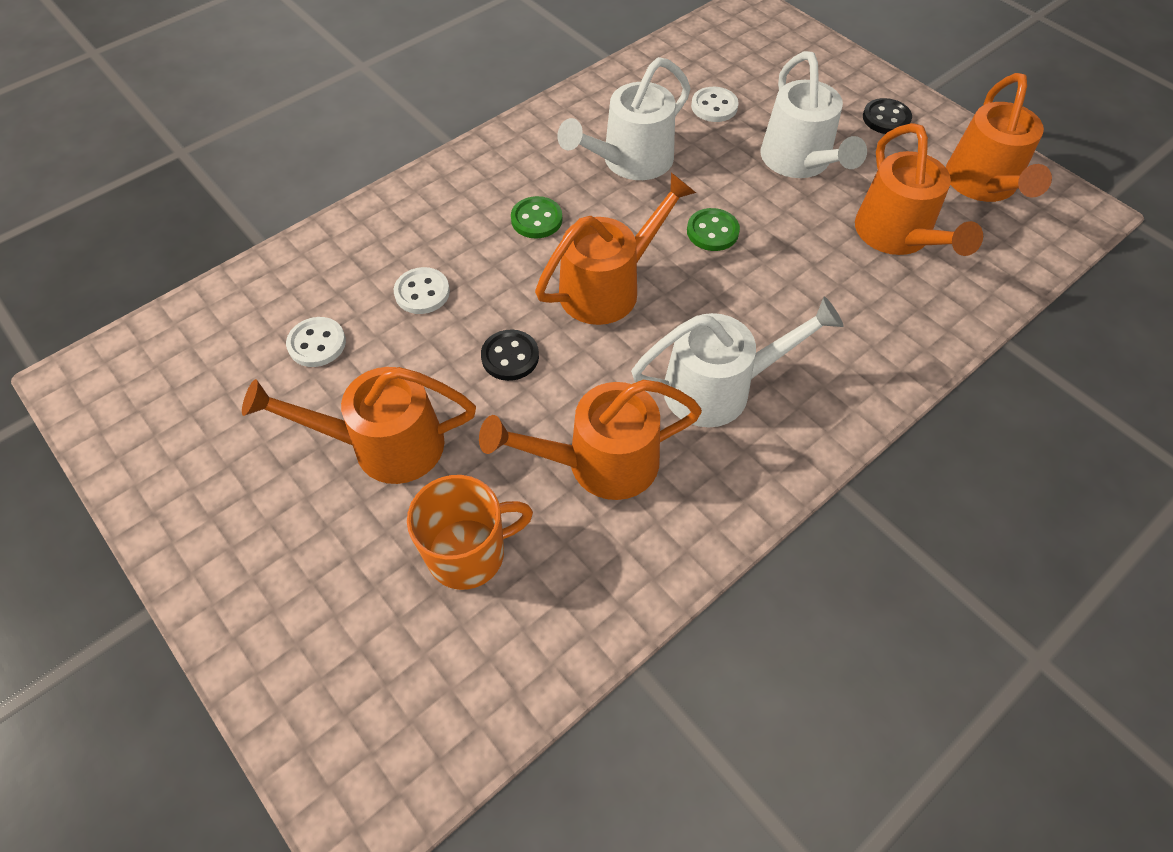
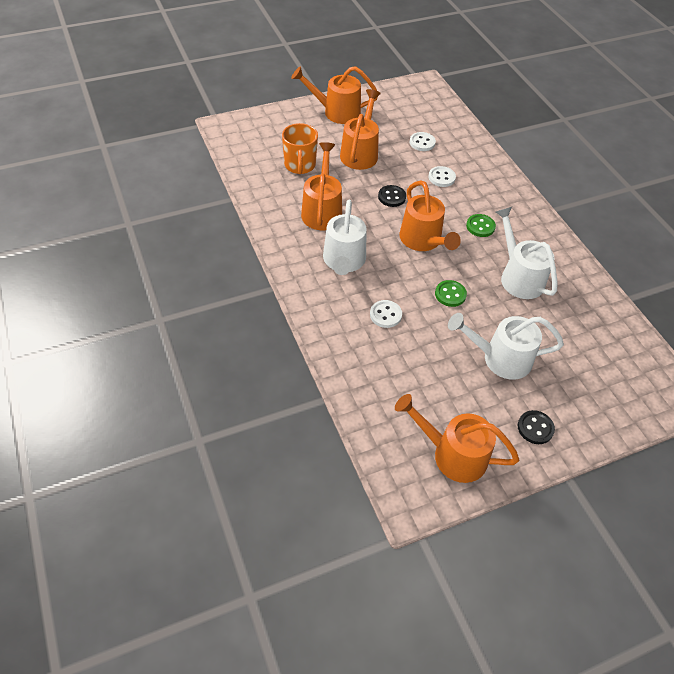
camera: 105 degrees right, 5 degrees down
white button [691,87,739,122] -> white button moved to [370,300,402,328]
orange watering can [855,123,983,256] -> orange watering can moved to [291,66,378,124]

